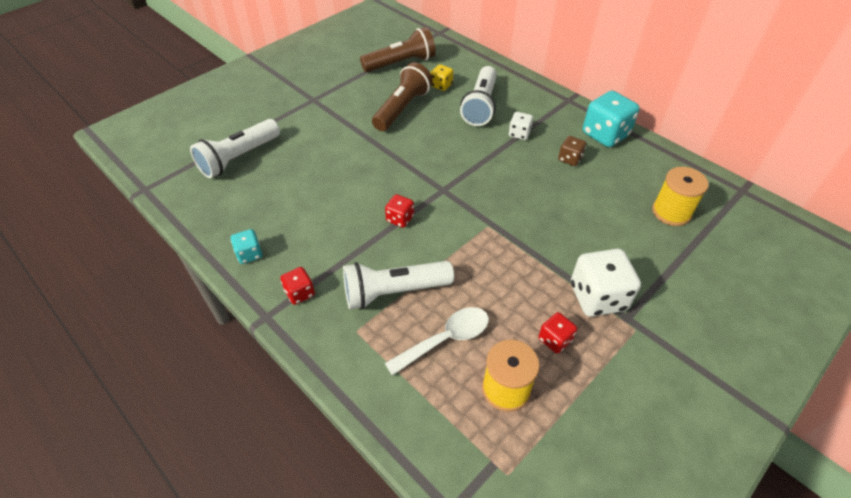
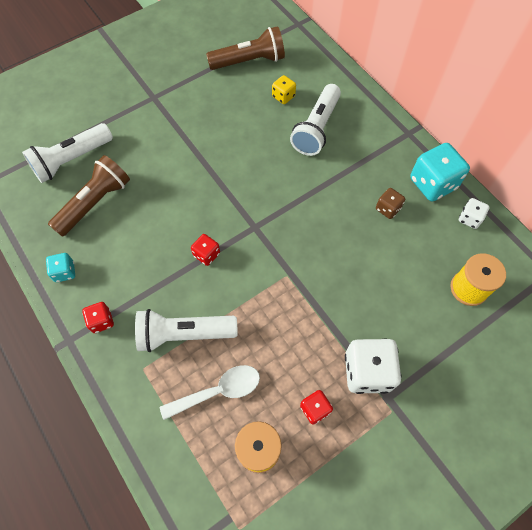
camera: 10 degrees right, 15 degrees up
brown flashlight [372,62,433,131] -> brown flashlight moved to [48,155,130,237]
white dice [509,112,533,140] -> white dice moved to [459,198,489,229]

